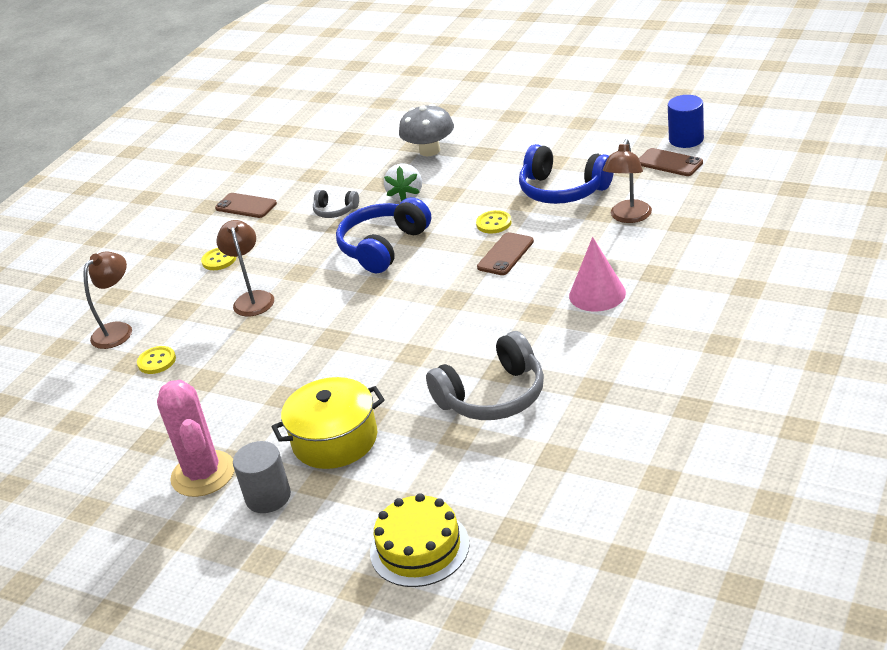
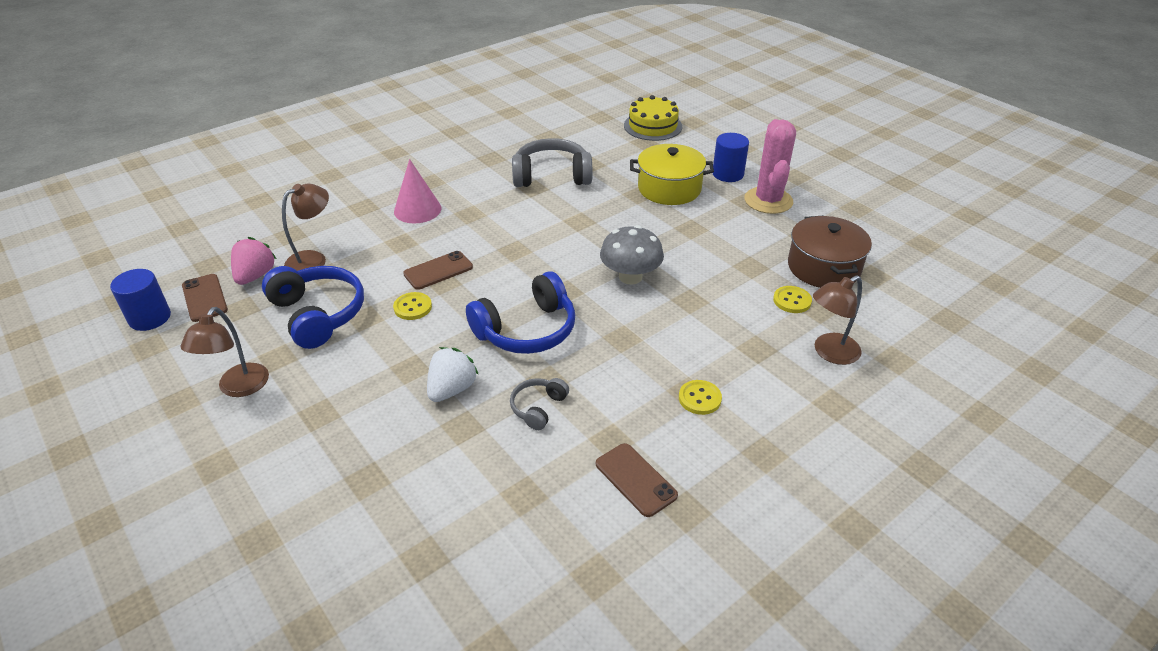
camera: 160 degrees left, 5 degrees up
brown lamp [216,220,274,316] -> brown lamp moved to [180,307,269,397]
grey cylinder [233,441,291,513] -> blue cylinder [713,133,749,182]
grey headphones [313,190,359,218] -> grey headphones turned 105 degrees counterclockwise [510,378,569,430]
grey mushroom [399,104,454,156] -> grey mushroom moved to [600,225,664,284]
none -> pink strawberry [231,237,277,285]
none -> brown pot [788,216,872,288]

